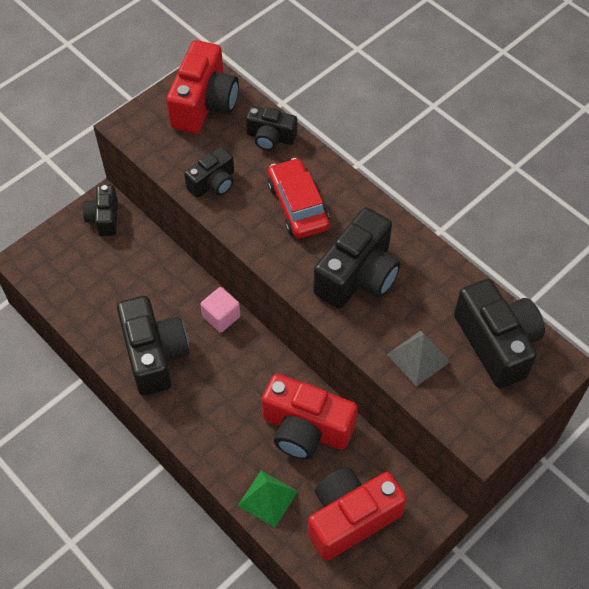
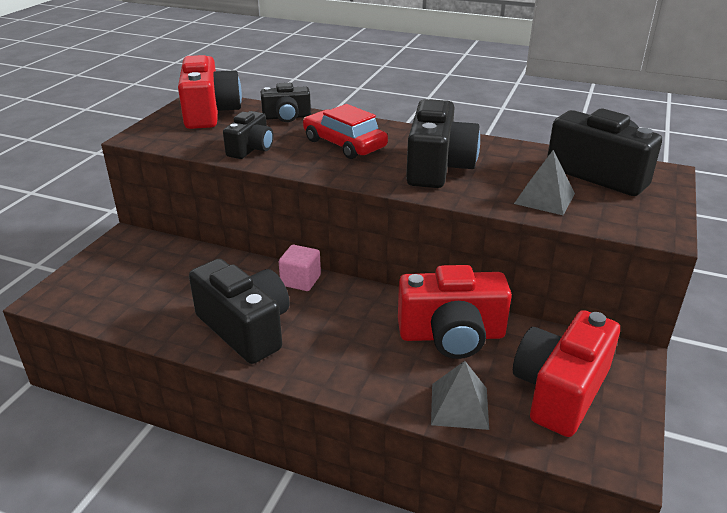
camera: 25 degrees left, 25 degrees down
black camera [83,185,117,236] -> none
green pyramid [238,470,298,528] -> grey pyramid [431,361,489,430]

